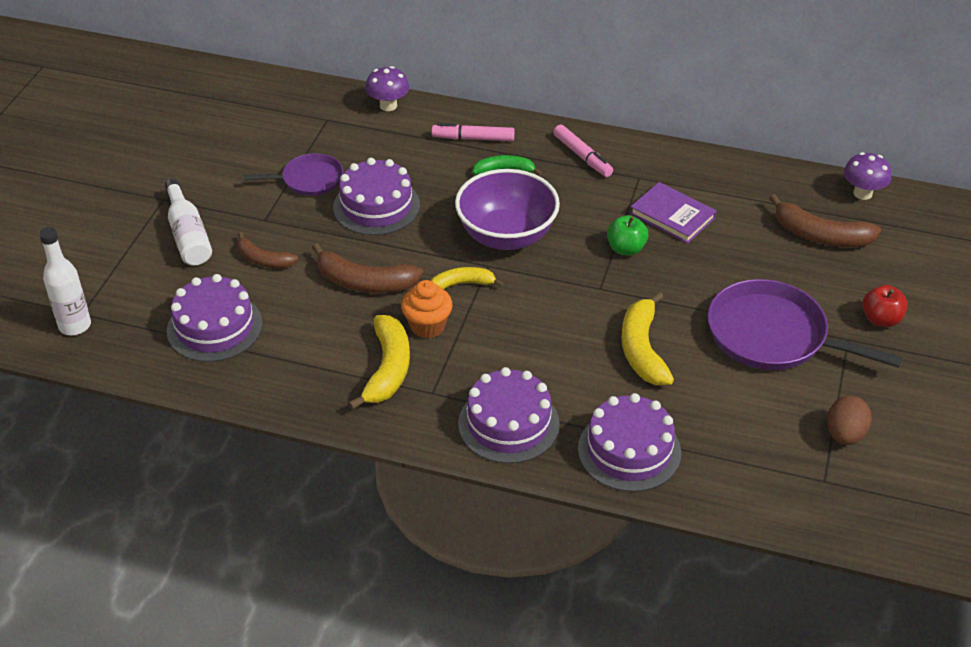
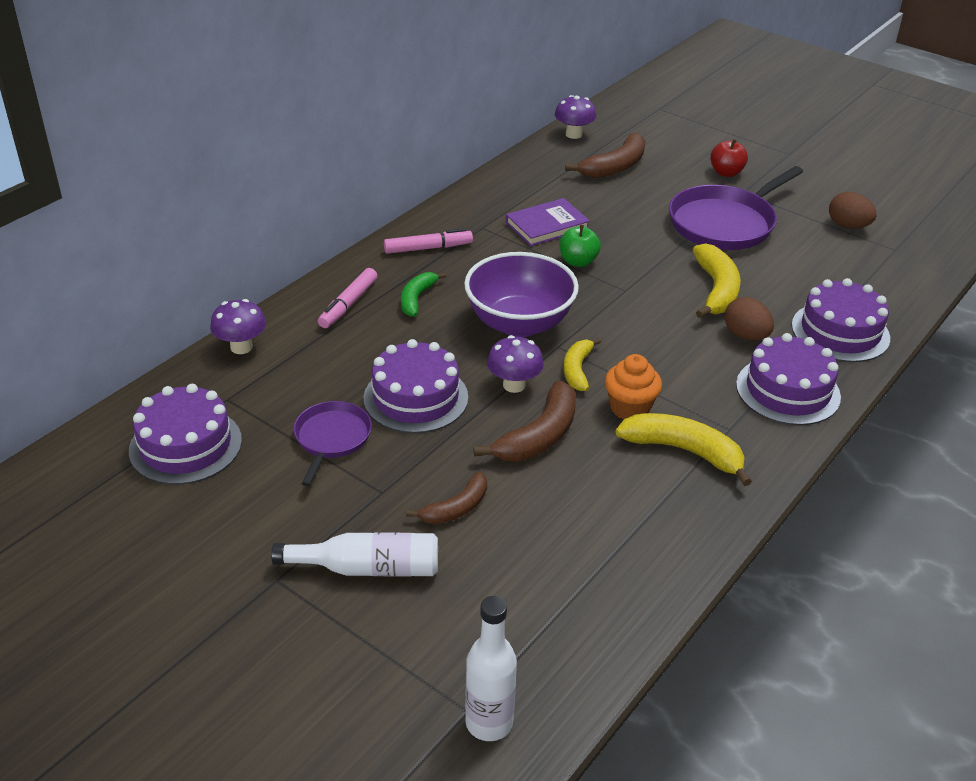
camera: 70 degrees left, 5 degrees down
purple cake [167,274,263,362] -> purple cake moved to [129,384,242,485]
yellow banana [621,292,674,385] -> yellow banana turned 105 degrees counterclockwise [693,243,741,319]
none -> purple mushroom [487,335,544,393]
none -> brown egg [725,297,774,341]

